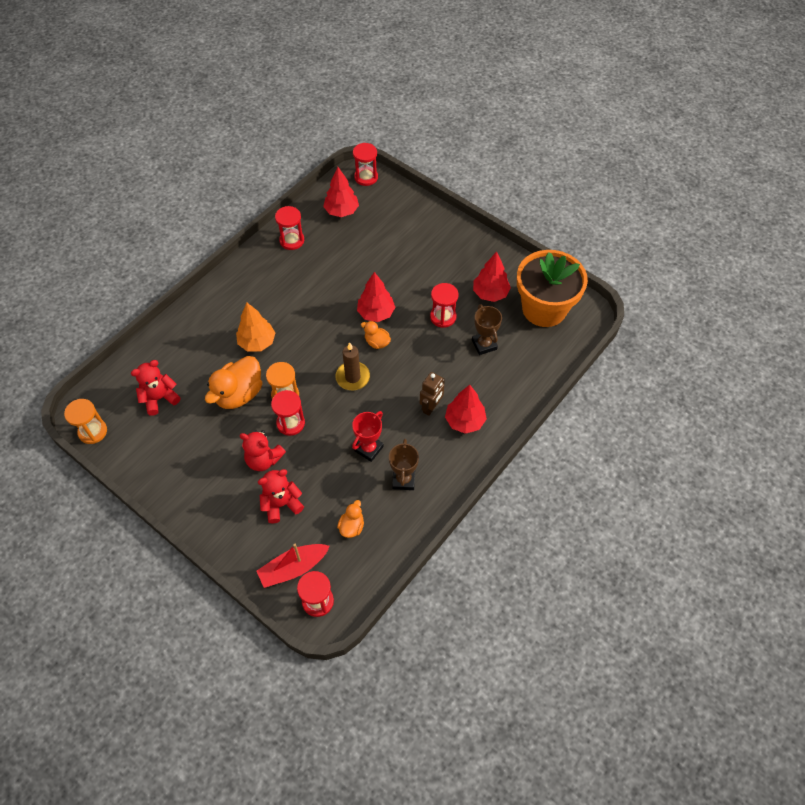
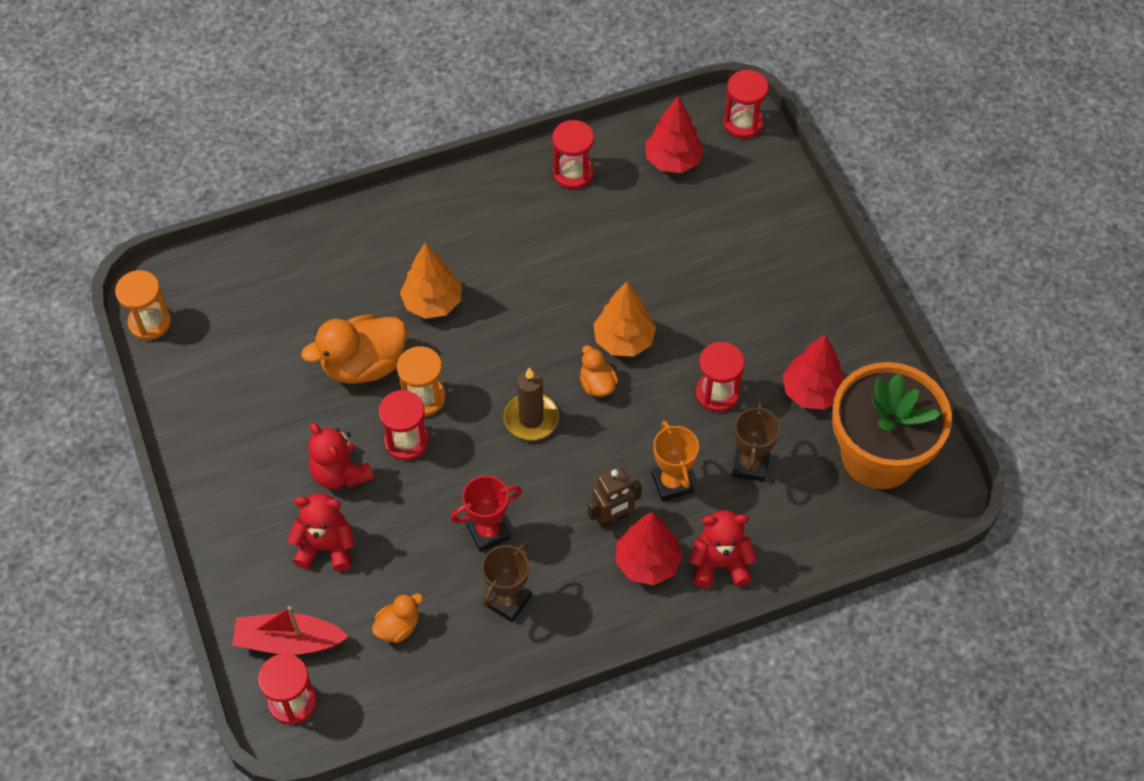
camera: 30 degrees right, 0 degrees up
red teddy bear [131,360,181,416] -> red teddy bear moved to [689,510,757,588]
red tree [357,272,395,322] -> orange tree [593,281,656,357]
none -> orange trophy [652,421,699,501]

